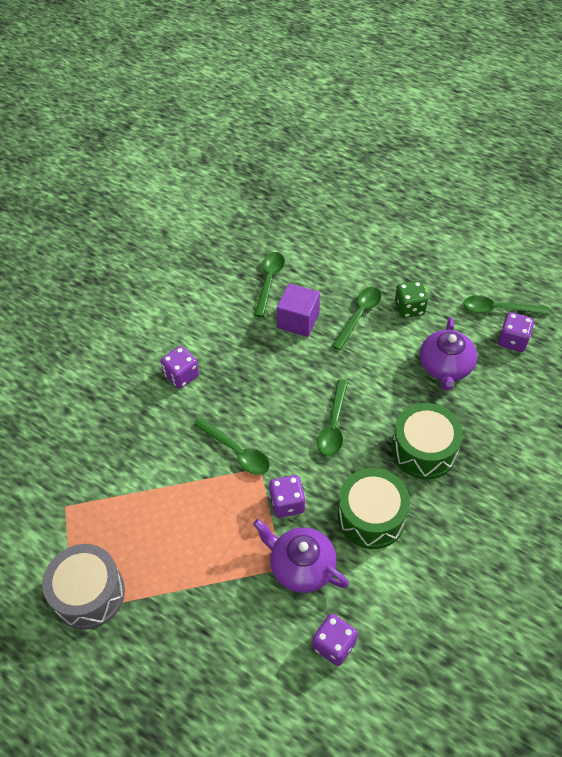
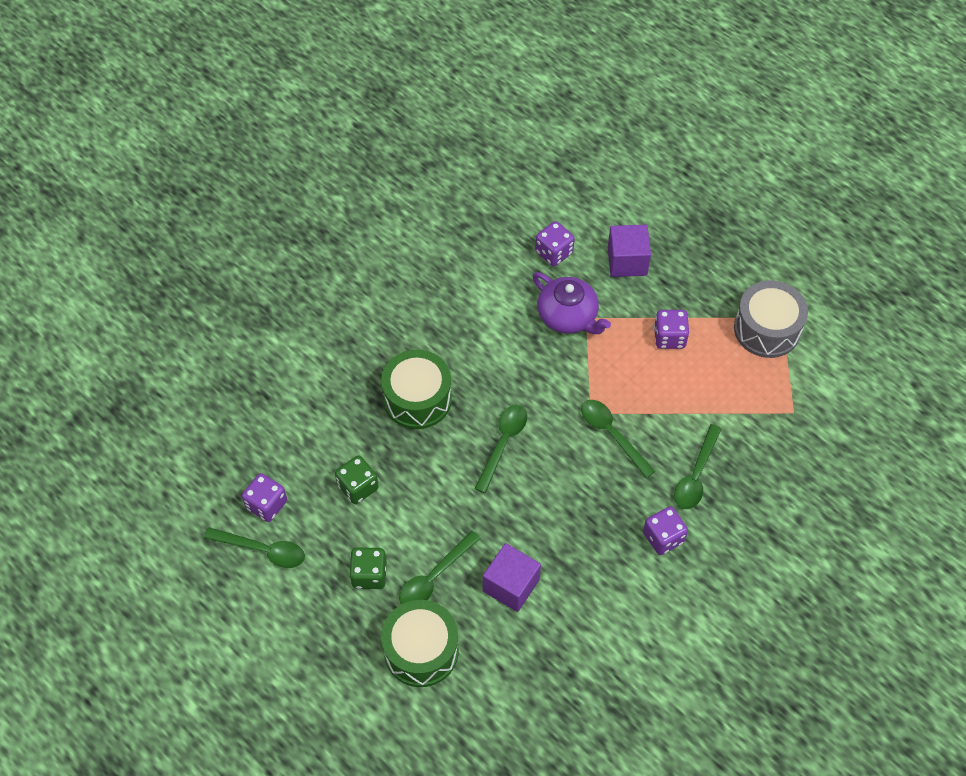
camera: 170 degrees left, 5 degrees up
green spoon [254,252,285,317] -> green spoon moved to [674,424,722,509]
purple dice [269,475,305,518] -> purple dice moved to [654,310,689,349]
green drum [338,468,410,549] -> green drum moved to [381,600,459,687]
purple teapot [420,317,477,391] -> green dice [335,455,379,504]
none -> purple cube [608,225,651,277]

